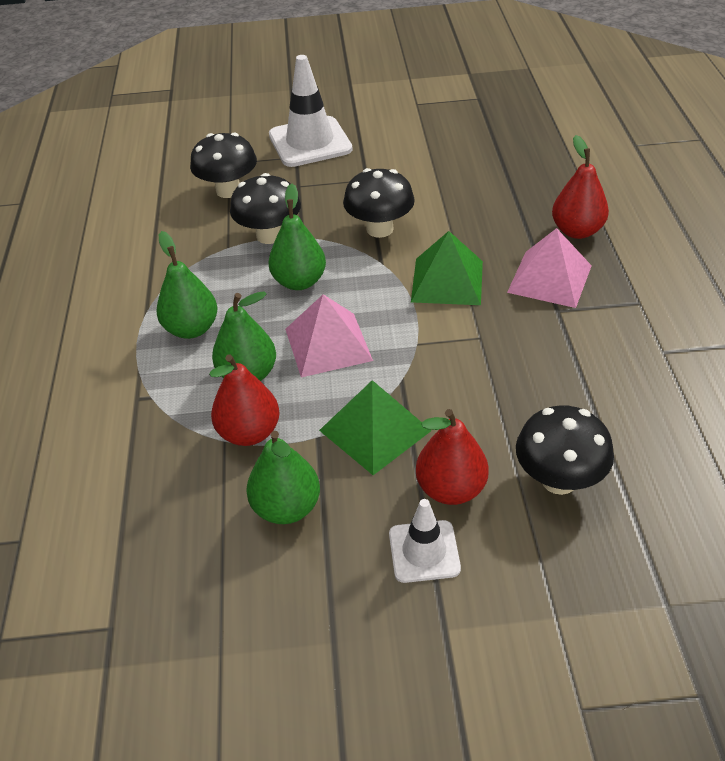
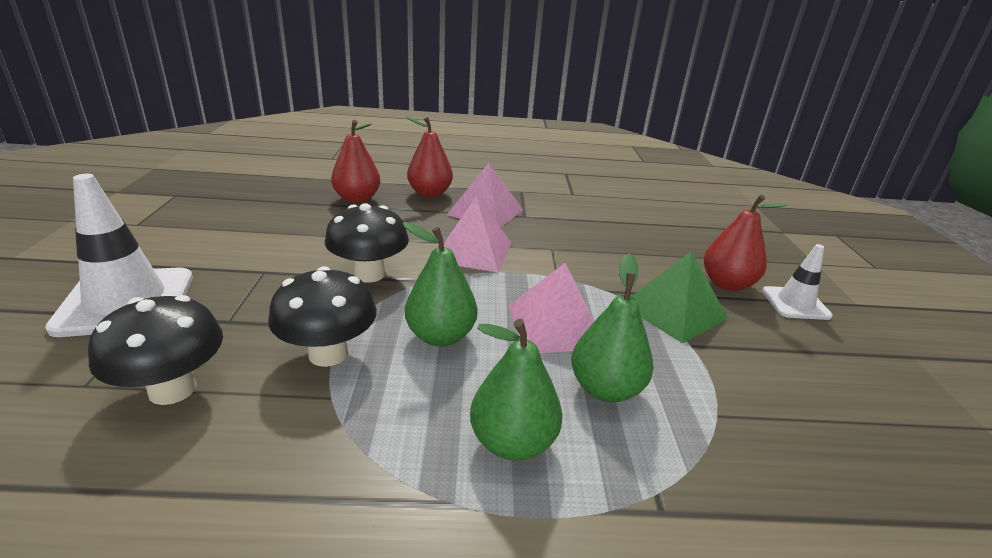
camera: 90 degrees left, 15 degrees down
red pear [209,354,280,446] -> red pear moved to [331,120,380,203]
green pear [246,431,320,524] -> none
green pyramid [411,231,483,305] -> pink pyramid [444,196,511,273]
black mushroom [516,405,614,495] -> none

